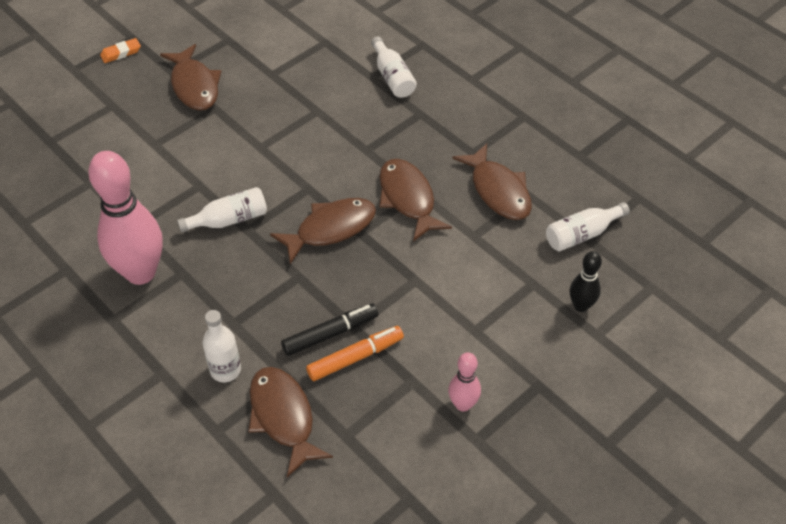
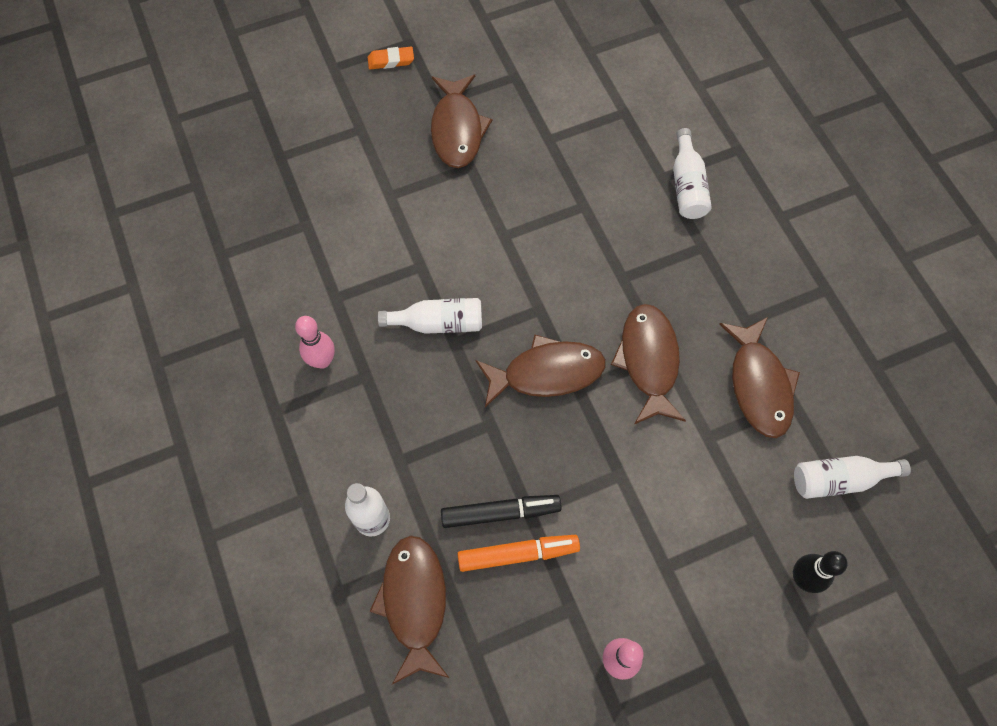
camera: 20 degrees right, 15 degrees up
pink bowling pin [88,151,163,285] -> pink bowling pin [295,316,335,369], size x0.49

